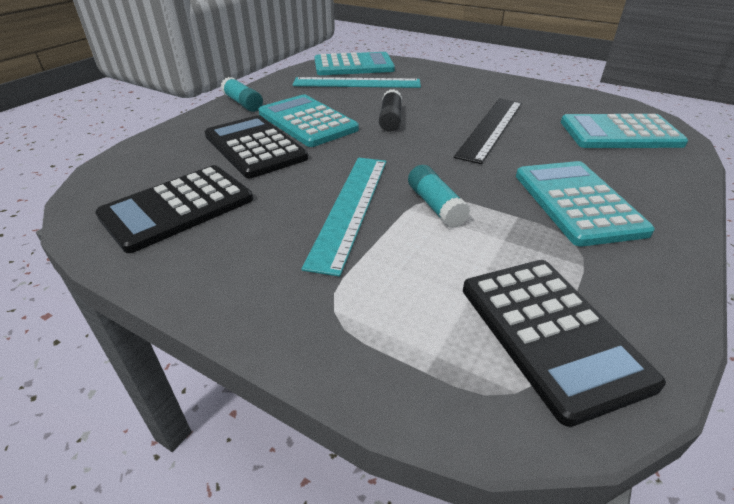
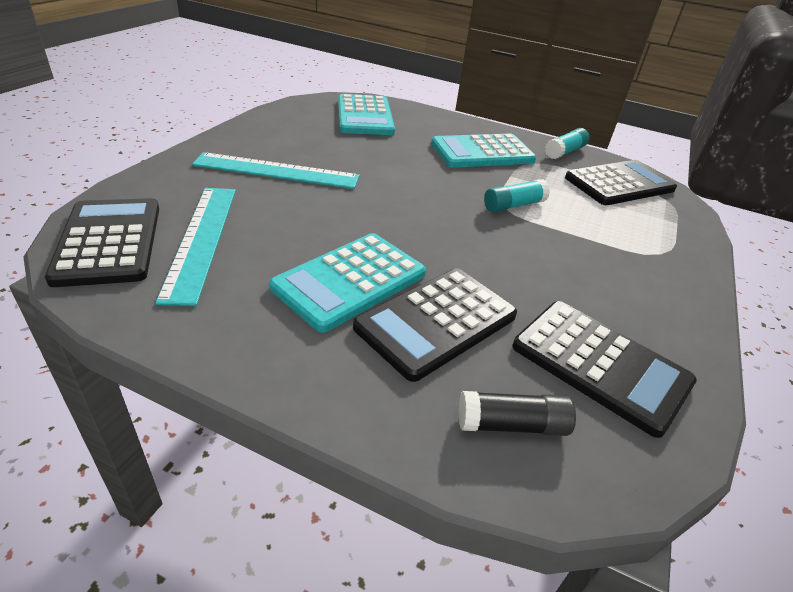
camera: 100 degrees left, 0 degrees up
turquoise glue stick [221,77,263,112] -> turquoise glue stick moved to [545,128,590,159]
turquoise ruler [302,158,386,277] -> turquoise ruler moved to [192,152,360,189]
turquoise calculator [315,52,395,75] -> black calculator [45,198,159,287]
black glue stick [379,89,402,132] -> black glue stick moved to [459,391,576,436]
black ruler [454,98,522,164] -> none

